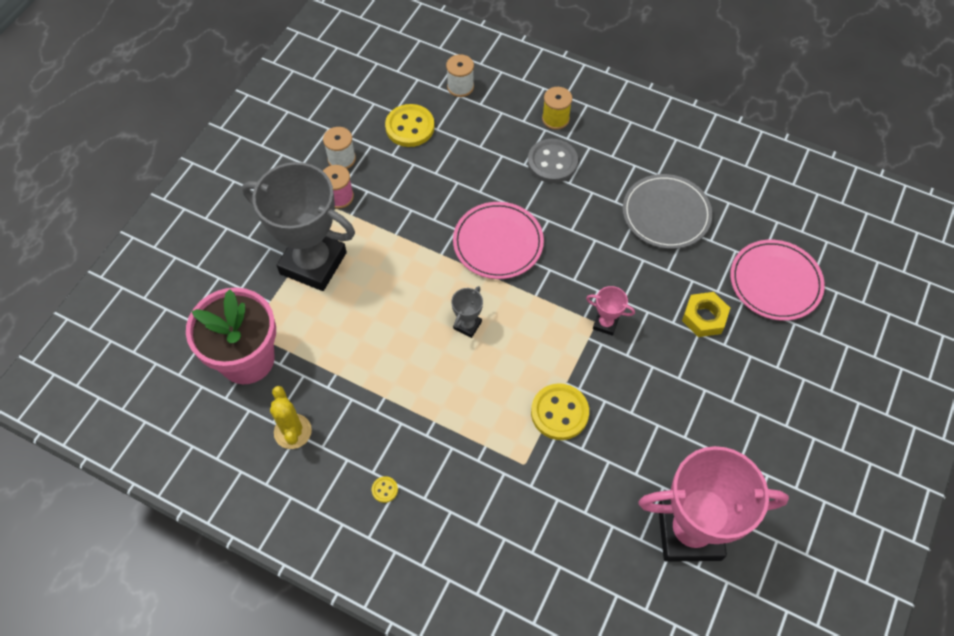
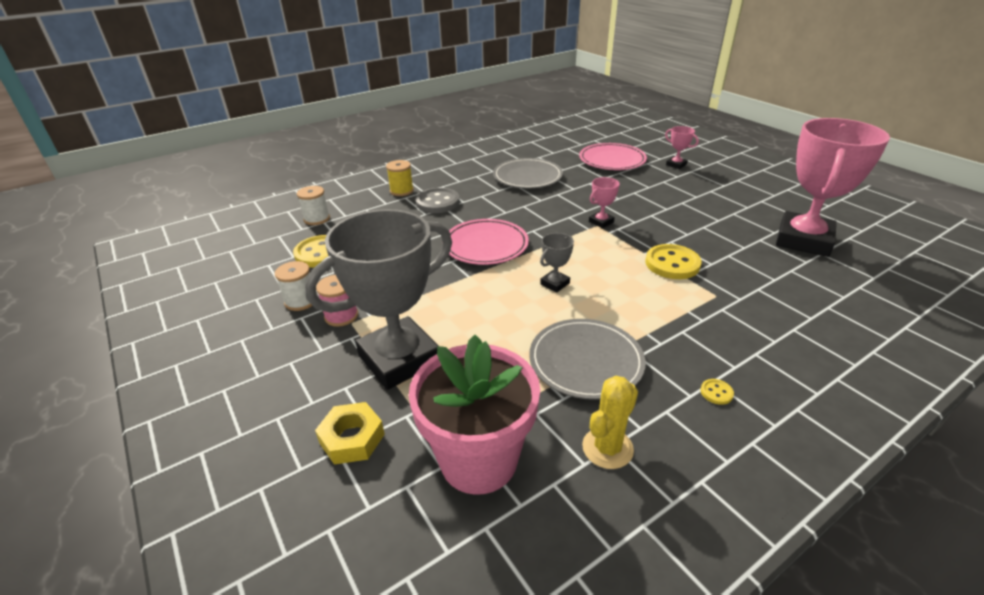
camera: 60 degrees left, 25 degrees down
yellow cactus [270,386,312,449] -> yellow cactus turned 60 degrees counterclockwise [582,376,638,469]
grey trophy [451,286,483,338] -> grey trophy turned 75 degrees clockwise [540,233,574,292]
yellow nut [682,292,730,337] -> yellow nut moved to [315,402,385,465]
none -> grey plate [529,319,646,400]
none -> pink trophy [665,126,699,169]

